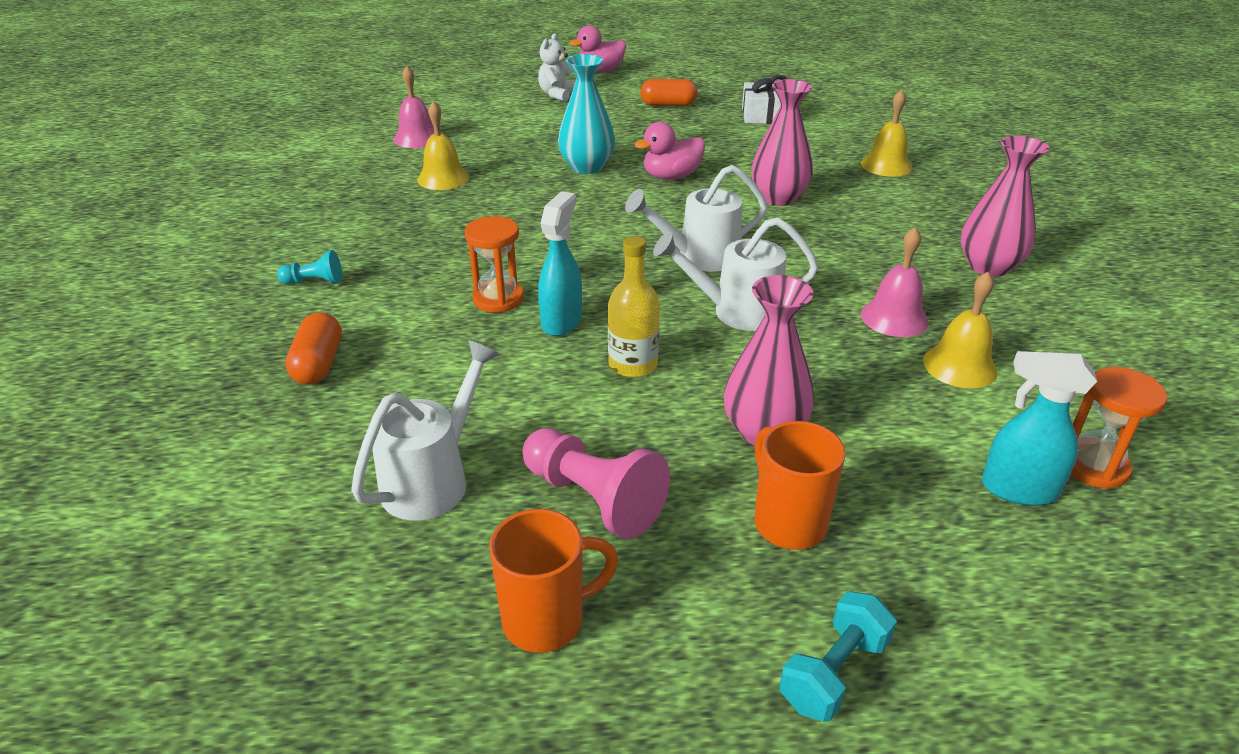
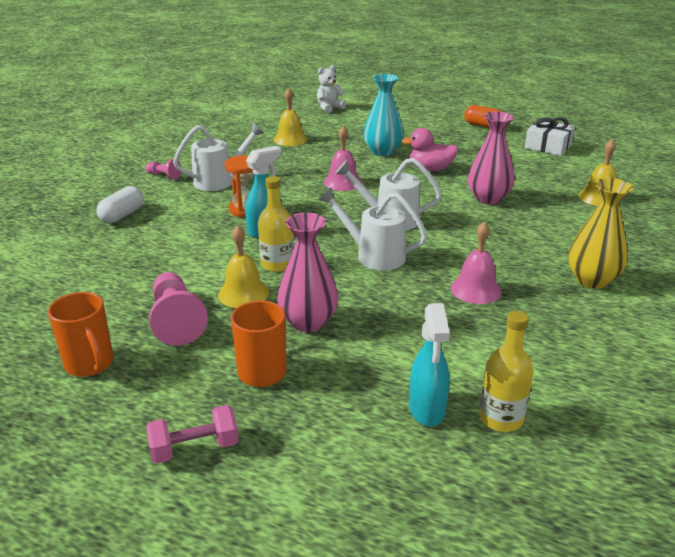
camera: 30 degrees right, 5 degrees down
turquoise pawn [277,250,342,285] -> pink pawn [145,159,181,179]
orange capsule [285,312,342,385] -> white capsule [96,186,144,223]
white watering can [351,340,500,521] -> white watering can moved to [173,122,264,191]
pink bell [393,66,434,148] -> pink bell moved to [324,126,362,191]
orange mug [489,509,618,653] -> orange mug turned 45 degrees clockwise [48,292,113,377]
white teddy bear [538,33,576,101] -> white teddy bear moved to [317,65,346,113]
pink duck [570,25,626,73] -> none
turquoise dumbbell [779,591,897,722] -> pink dumbbell [146,405,239,464]
yellow bell [923,272,998,388] -> yellow bell moved to [218,225,269,308]
pink vase [961,136,1049,277] -> yellow vase [568,178,633,289]
turquoise spray bottle [982,351,1097,506] -> turquoise spray bottle turned 135 degrees counterclockwise [409,303,450,426]
orange hourglass [1070,367,1167,489] -> yellow bottle [479,311,534,432]

